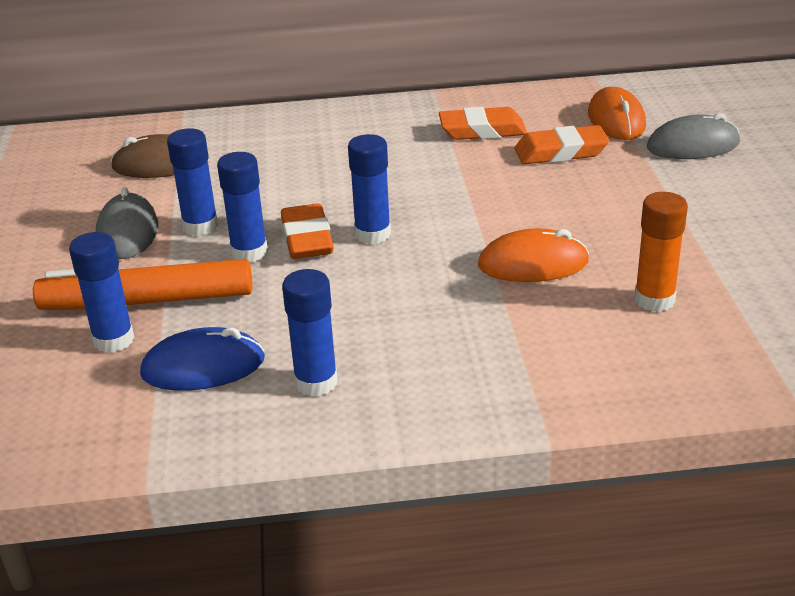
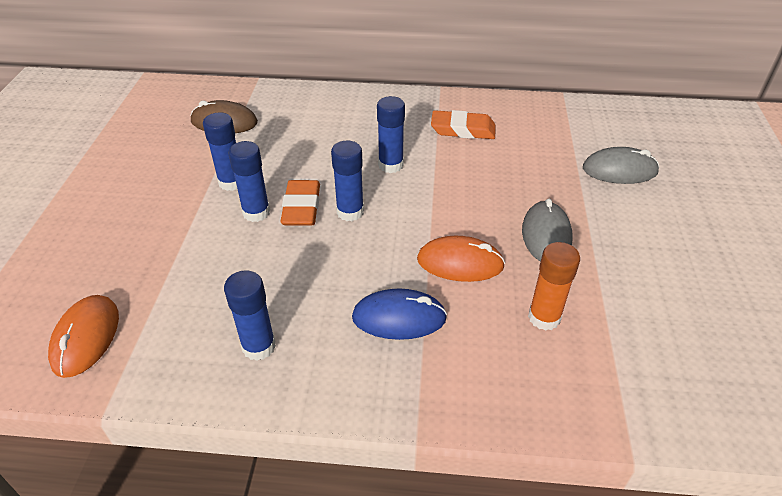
camera: 10 degrees right, 10 degrees up
orange marker [33,259,252,310] -> none
blue glue stick [69,232,135,353] -> blue glue stick moved to [377,96,405,173]
grey mouse [96,187,158,259] -> grey mouse moved to [522,199,573,261]
blue mouse [140,327,265,391] -> blue mouse moved to [352,289,447,340]
orange eraser [514,125,609,164] -> none
orange mouse [588,87,646,140] -> orange mouse moved to [48,295,119,378]

